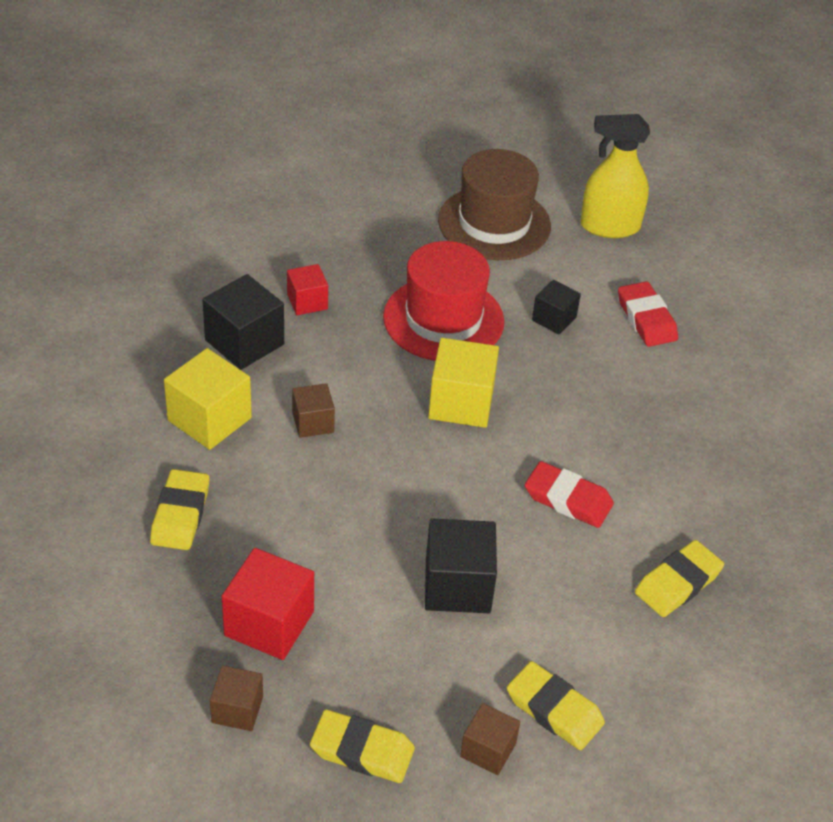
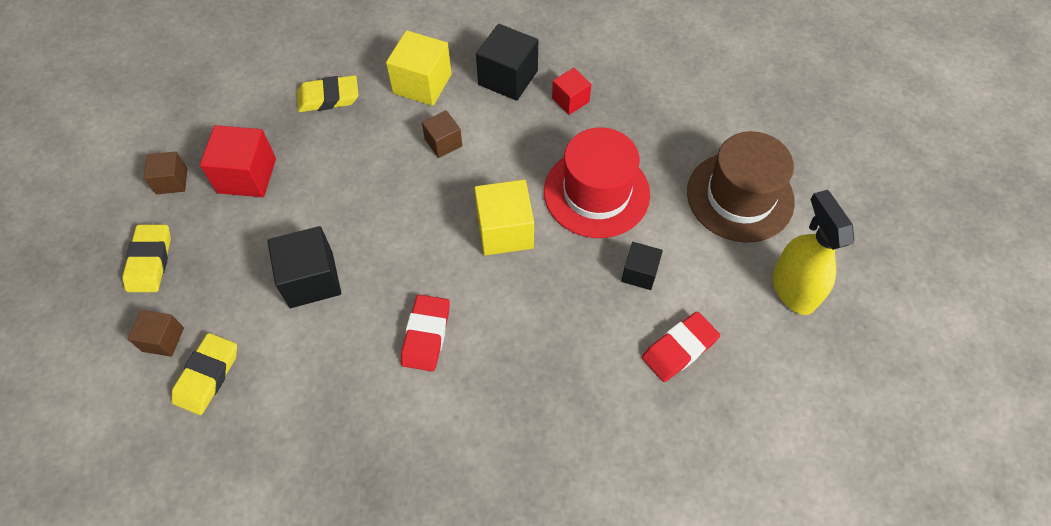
camera: 75 degrees right, 15 degrees up
yellow eraser [635,540,724,617] -> none

